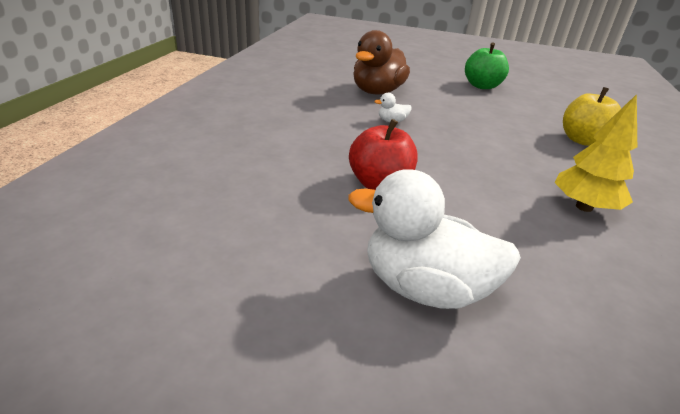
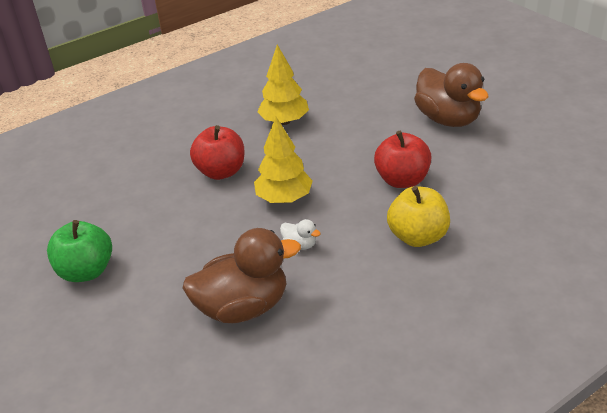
camera: 135 degrees left, 5 degrees up
white duck [348,169,521,309] -> brown duck [414,63,489,127]
yellow apple [563,87,621,146] -> yellow apple moved to [387,186,450,247]
none -> red apple [190,125,244,180]
none -> yellow tree [254,117,313,203]

